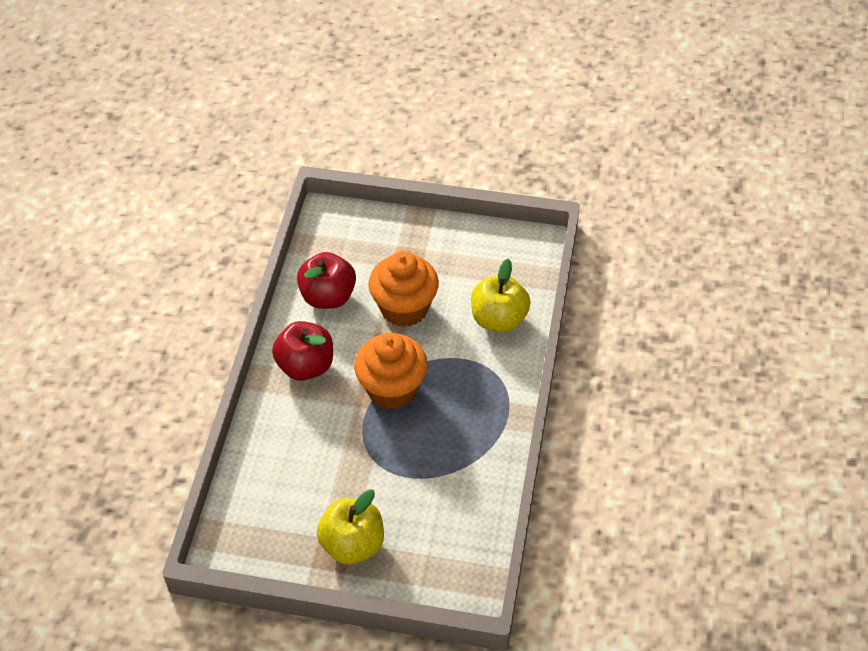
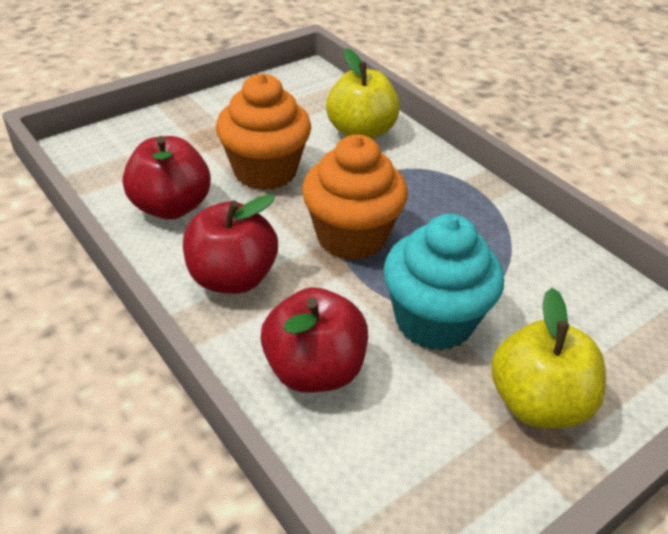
camera: 50 degrees left, 10 degrees down
none -> red apple [261,287,368,393]
none -> turquoise cupcake [384,214,504,351]

